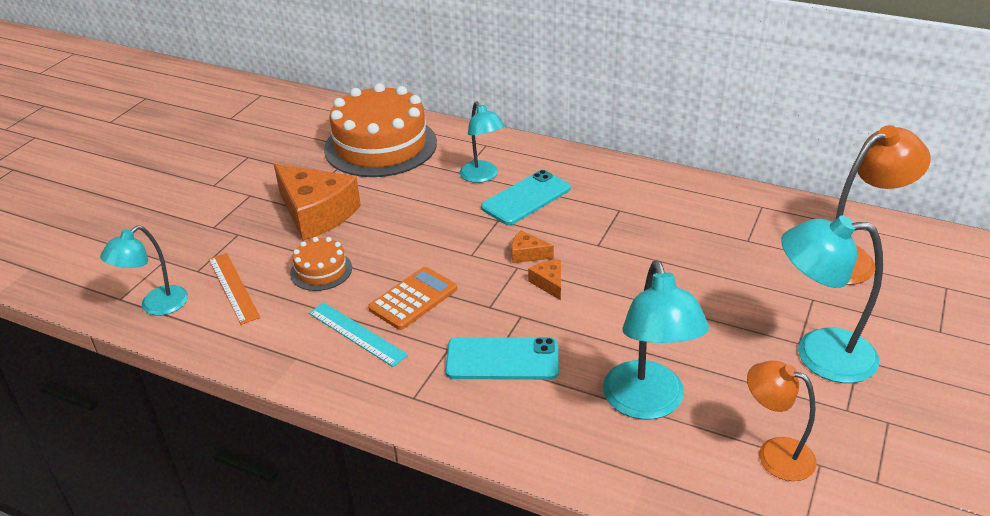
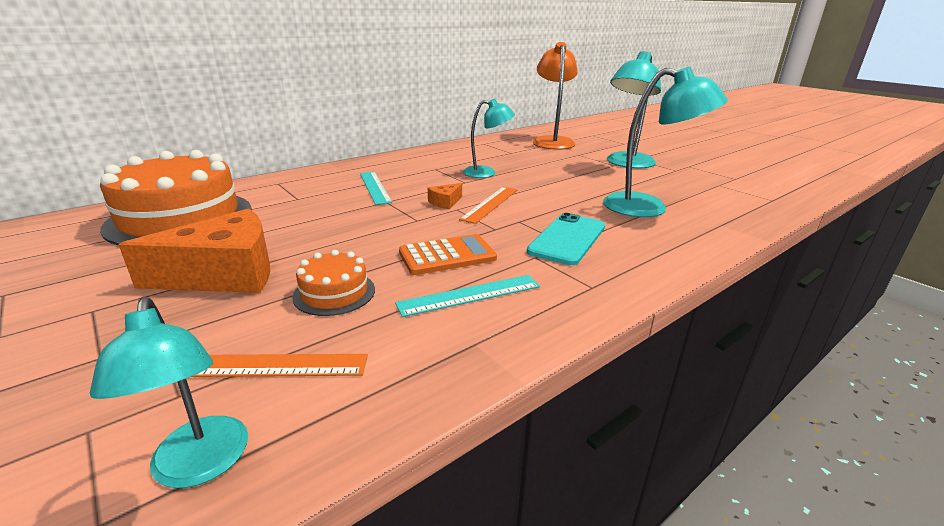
camera: 65 degrees left, 10 degrees down
orange calculator [368,267,457,330] -> orange calculator turned 90 degrees clockwise [399,234,497,275]
turquoise lamp [460,101,505,183] -> turquoise lamp moved to [463,99,515,178]
turquoise phone [481,170,571,225] -> turquoise ruler [360,172,393,205]
orange cheese [528,260,561,300] -> orange ruler [459,187,518,224]
orange lamp [747,361,817,481] -> none

